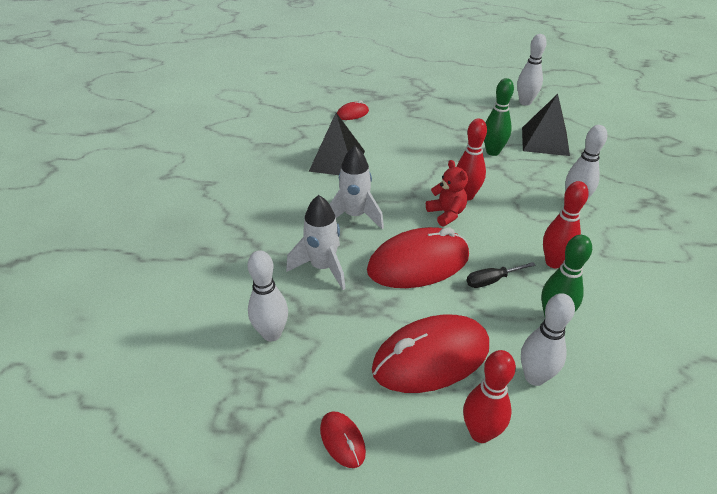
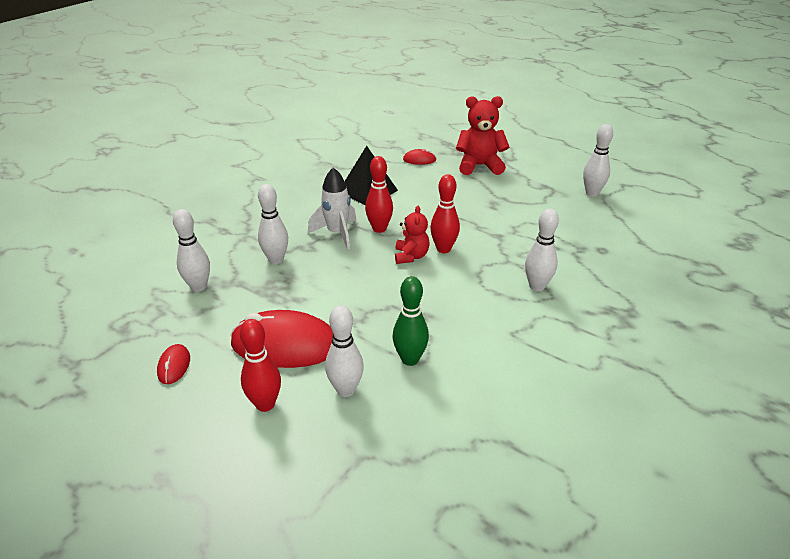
camera: 30 degrees right, 5 degrees down
white rocket [286,195,346,290] -> white bowling pin [258,184,288,264]
red mouse [367,227,469,288] -> none
black screwdriver [467,262,536,288] -> none
green bowling pin [484,78,514,156] -> none
black pyramid [522,94,570,156] -> none
red bowling pin [543,181,589,269] -> red bowling pin moved to [365,156,393,233]
none -> red teddy bear [456,96,509,175]

